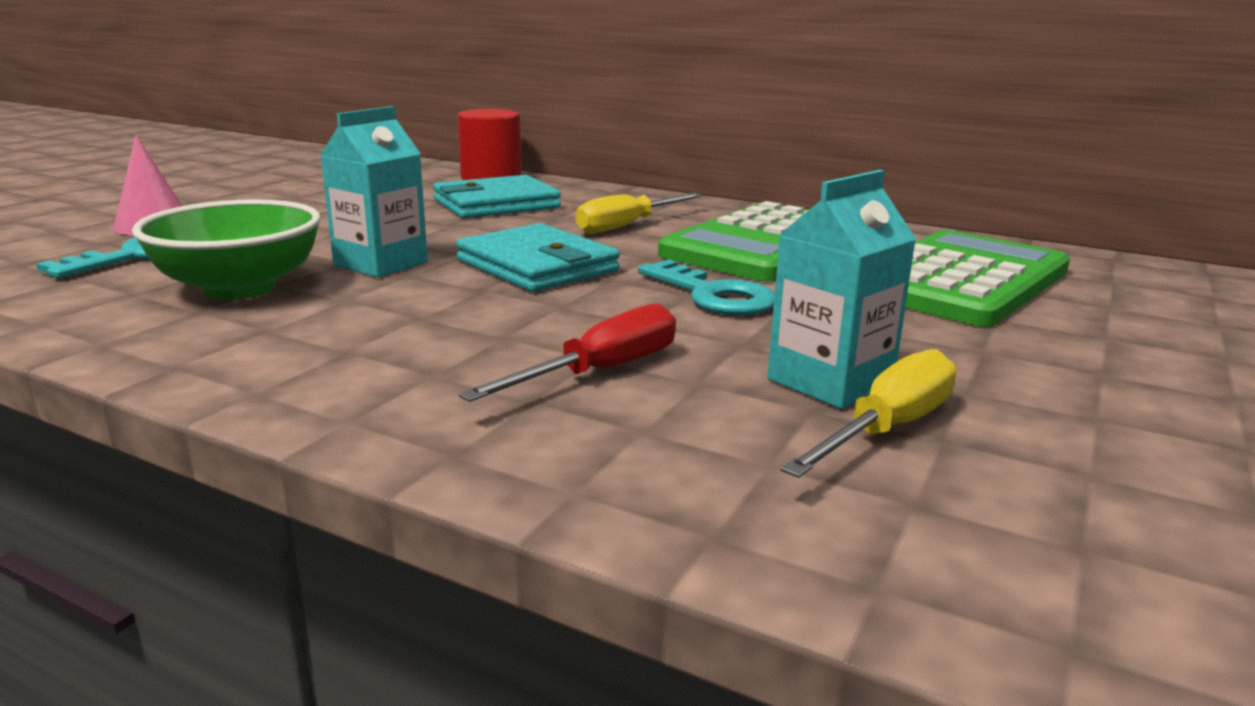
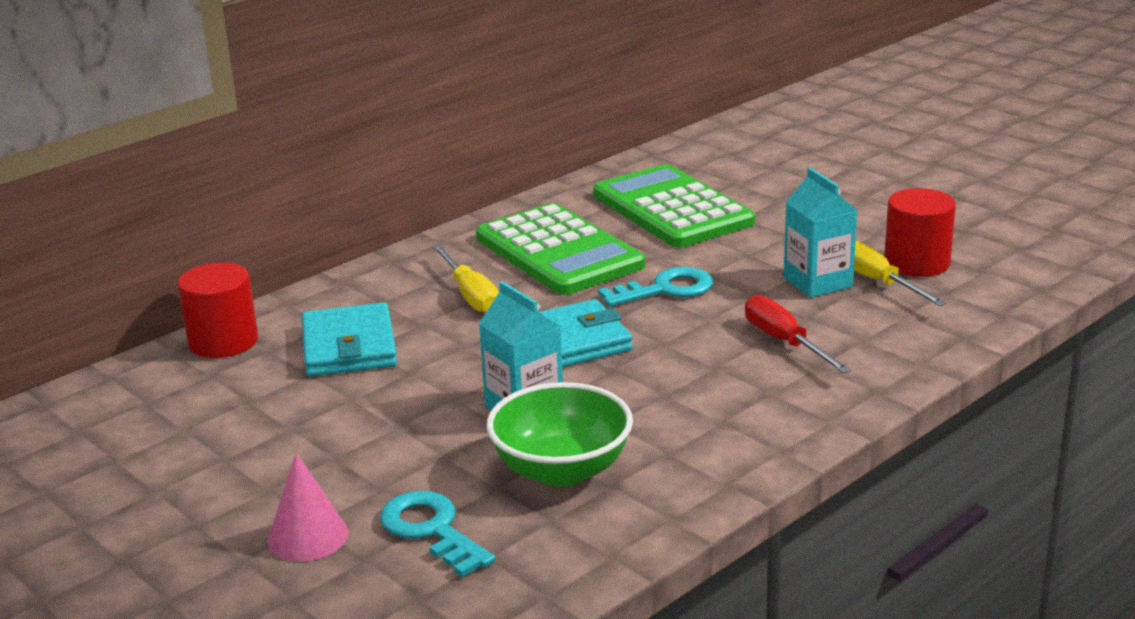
camera: 70 degrees left, 5 degrees up
none -> red cylinder [884,188,956,277]

